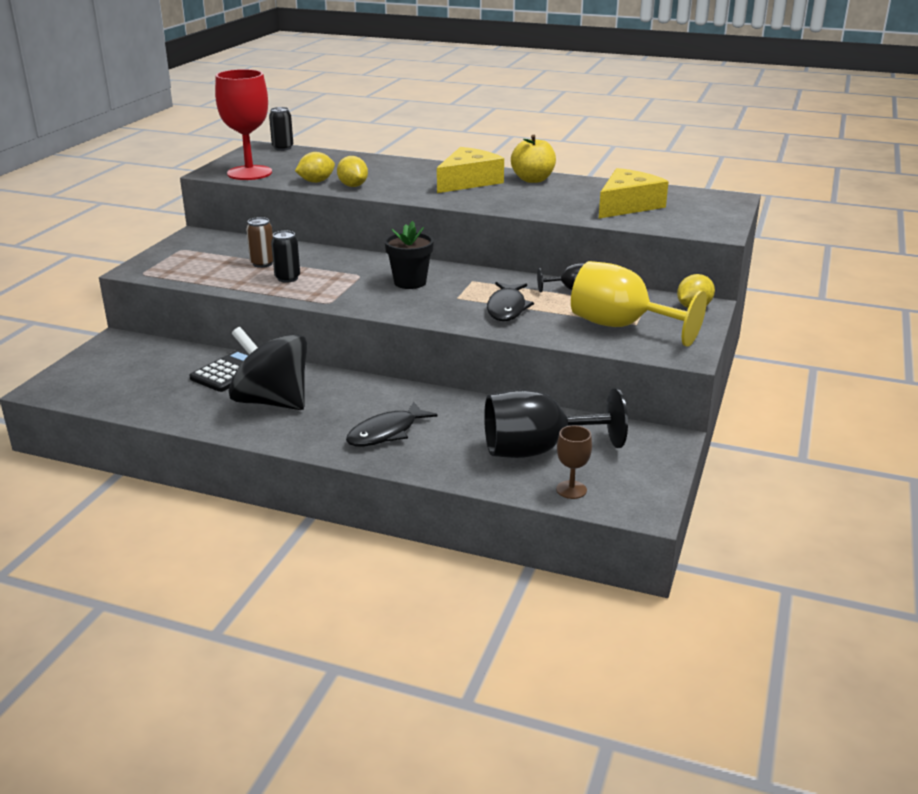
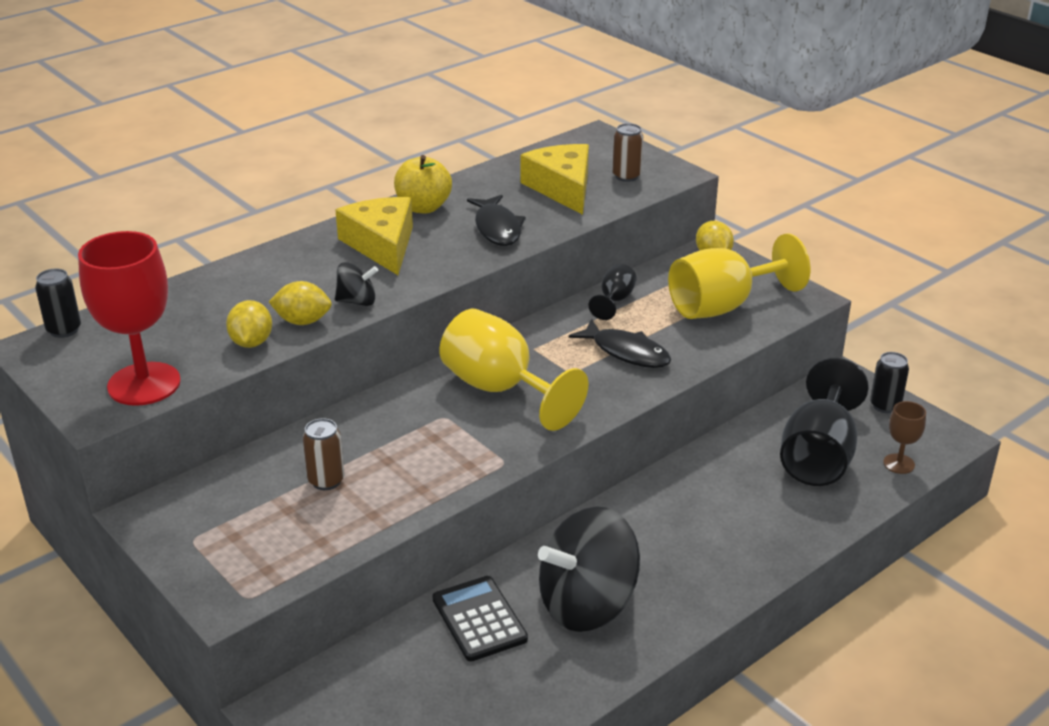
camera: 60 degrees left, 5 degrees up
black can [271,231,300,283] -> black can moved to [870,352,909,413]
black fish [346,401,437,447] -> black fish moved to [467,195,526,246]
black flower pot [385,221,434,289] -> yellow goblet [440,309,589,431]
none -> black spinning top [335,262,378,306]
none -> brown can [613,123,643,182]

